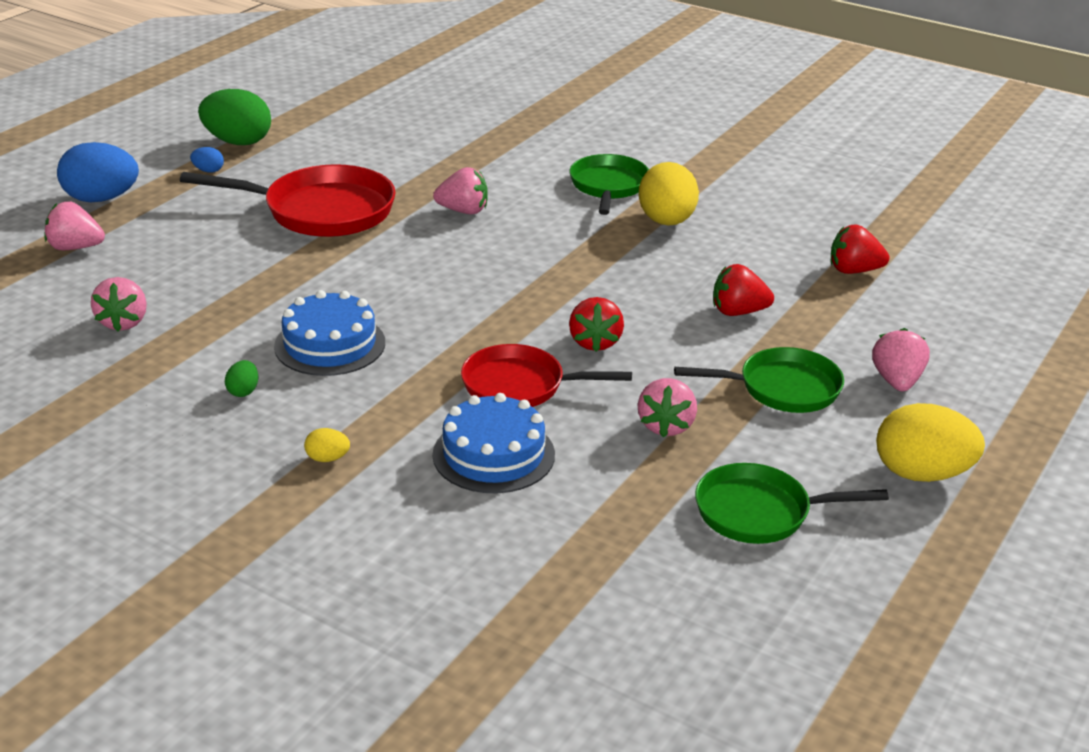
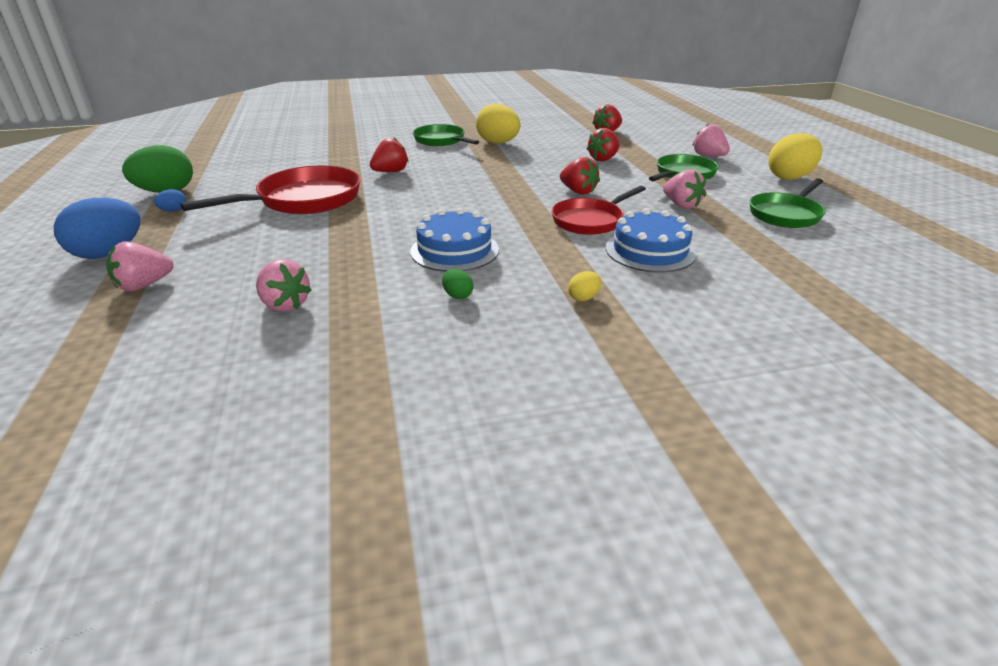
camera: 45 degrees left, 0 degrees up
pink strawberry [433,167,488,214] -> red strawberry [370,138,409,172]

